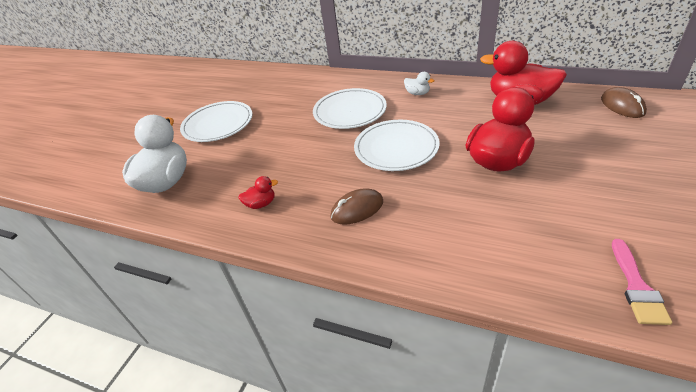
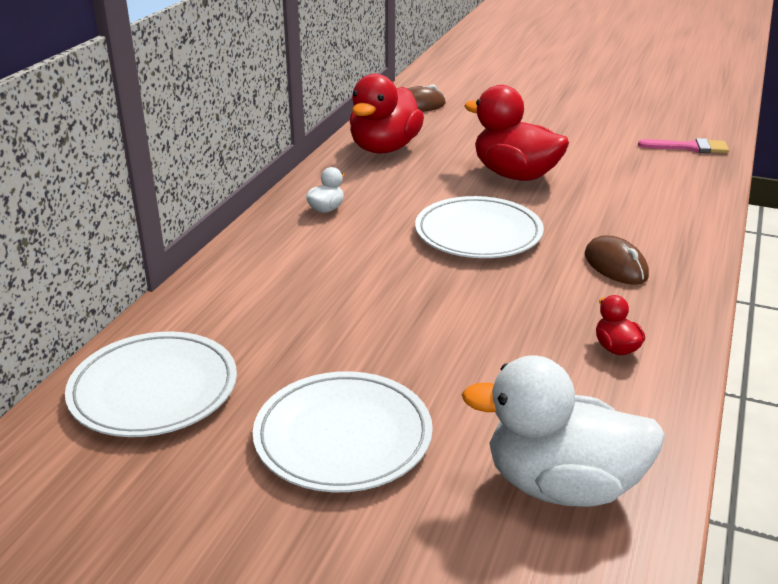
camera: 95 degrees left, 10 degrees down
white plate [313,88,387,129] -> white plate moved to [65,332,237,437]

